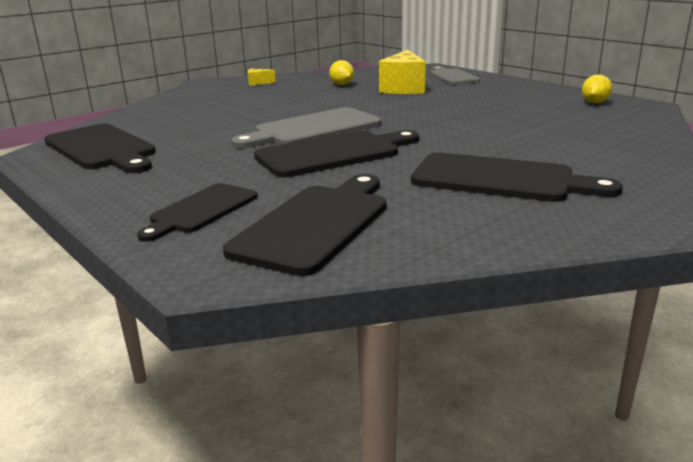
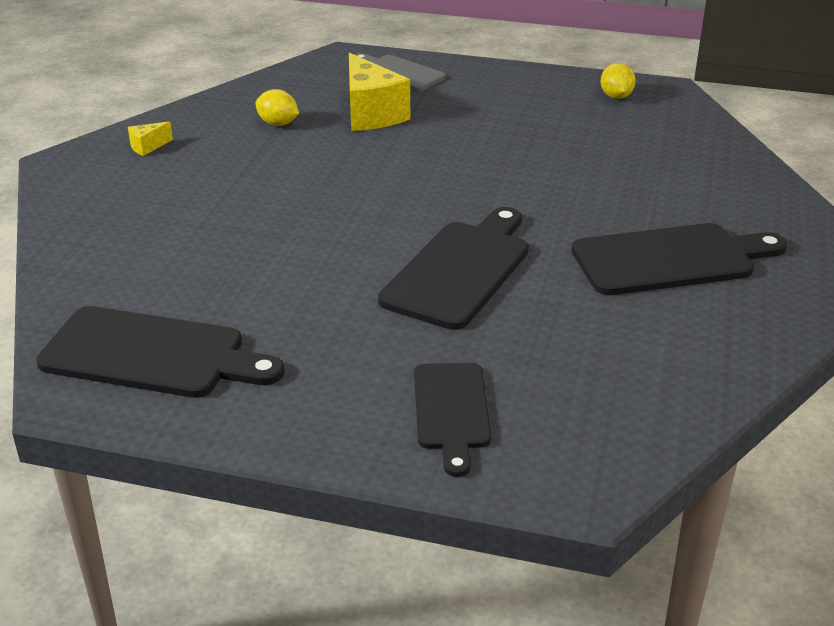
camera: 35 degrees left, 10 degrees up
black cutting board [223,174,386,276] -> none
grey cutting board [231,107,381,148] -> none

